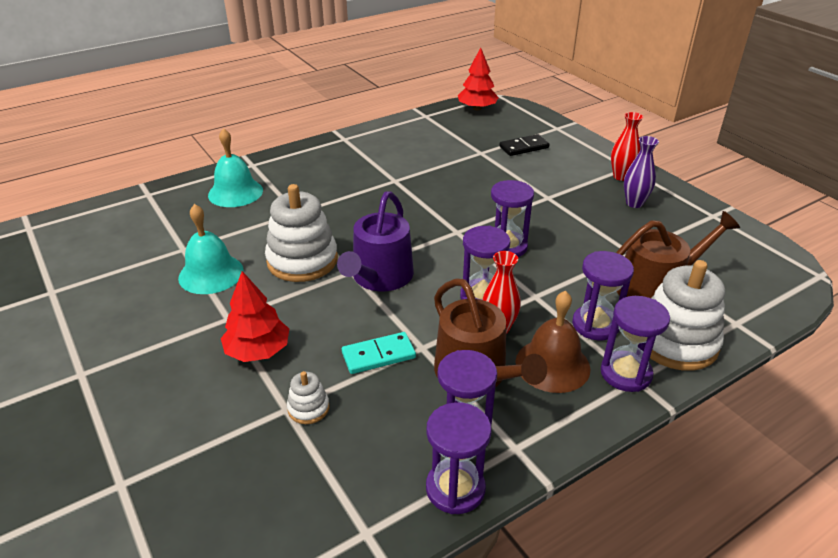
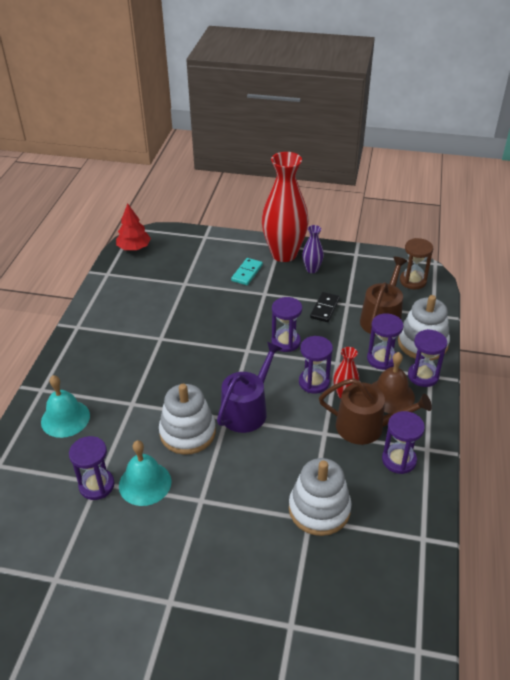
camera: 45 degrees left, 5 degrees up
red tree [221,271,289,362] -> none
white stacking toy [287,371,329,424] -> white stacking toy [289,458,352,536], size x2.17
purple watering can [337,191,414,291] -> purple watering can turned 120 degrees counterclockwise [217,342,282,433]
turquoise domino [342,332,416,374] -> turquoise domino moved to [231,258,263,285]
purple hourglass [426,402,491,514] -> purple hourglass moved to [69,436,115,500]
black domino [499,134,550,156] -> black domino moved to [310,292,340,322]
red vase [611,112,643,181] -> red vase [262,152,309,262], size x2.21
none -> brown hourglass [400,238,433,289]

